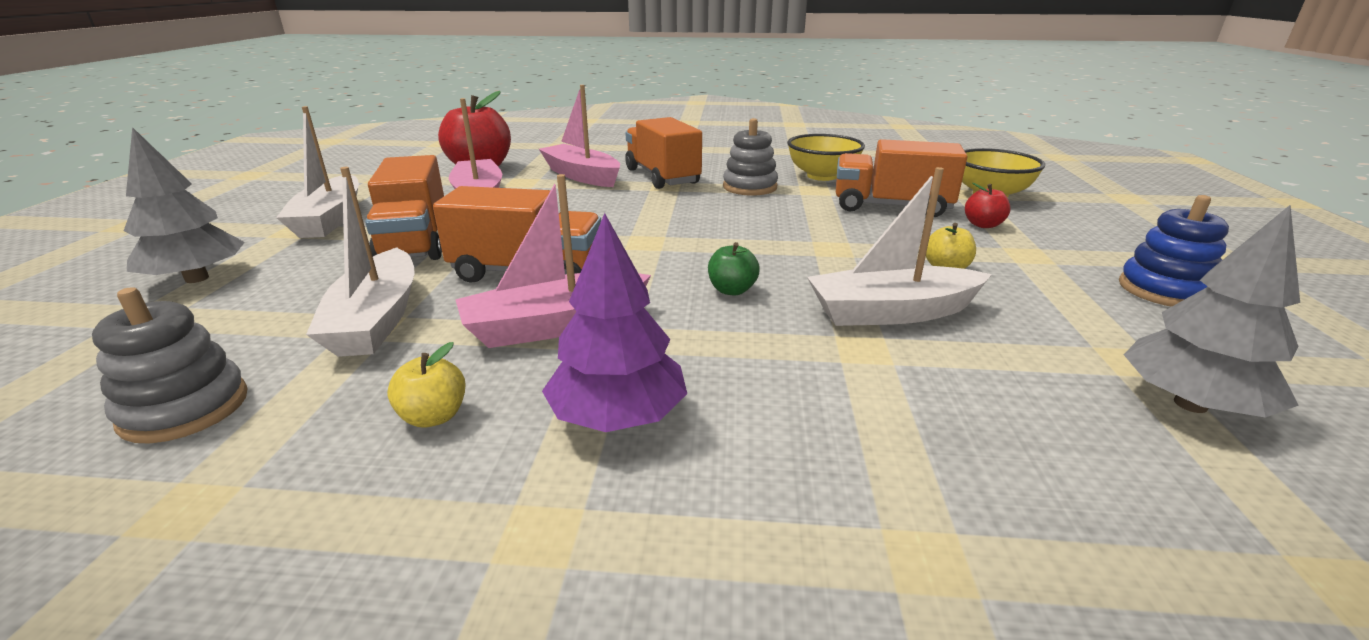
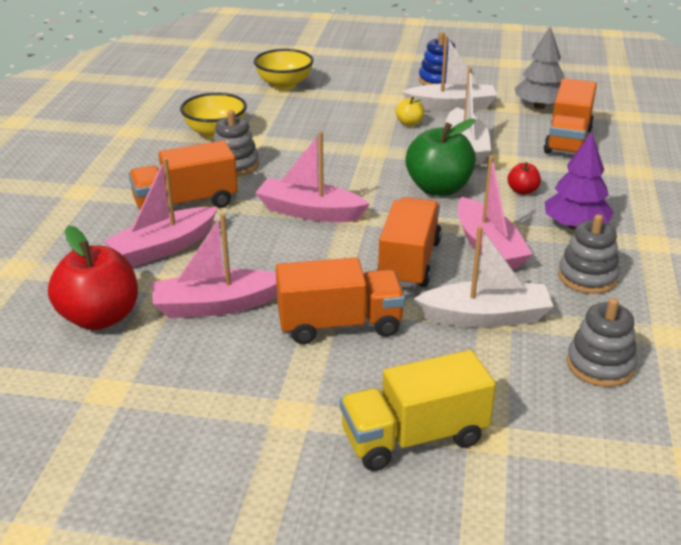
camera: 85 degrees left, 5 degrees up
grey tree [124,127,245,283] -> yellow truck [340,350,496,471]
white boat [276,106,359,238] -> white boat moved to [402,36,497,112]
yellow apple [387,342,466,428] -> grey stacking toy [558,214,620,294]
green apple [708,242,760,296] -> green apple [405,119,476,196], size x2.13
orange truck [836,139,967,217] -> orange truck moved to [544,78,597,155]
red apple [965,183,1011,228] -> red apple moved to [508,162,541,195]
none -> pink boat [256,131,370,222]

